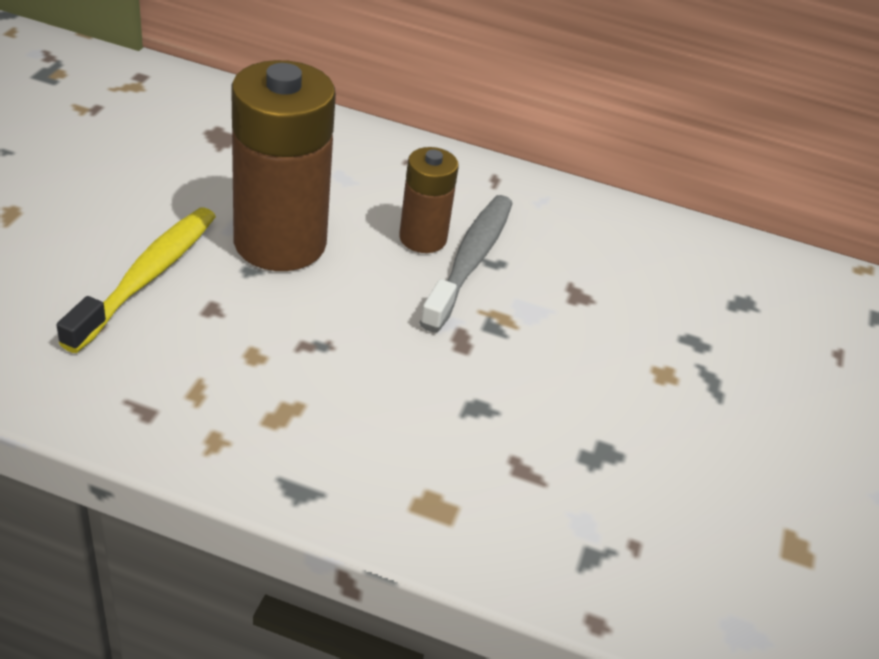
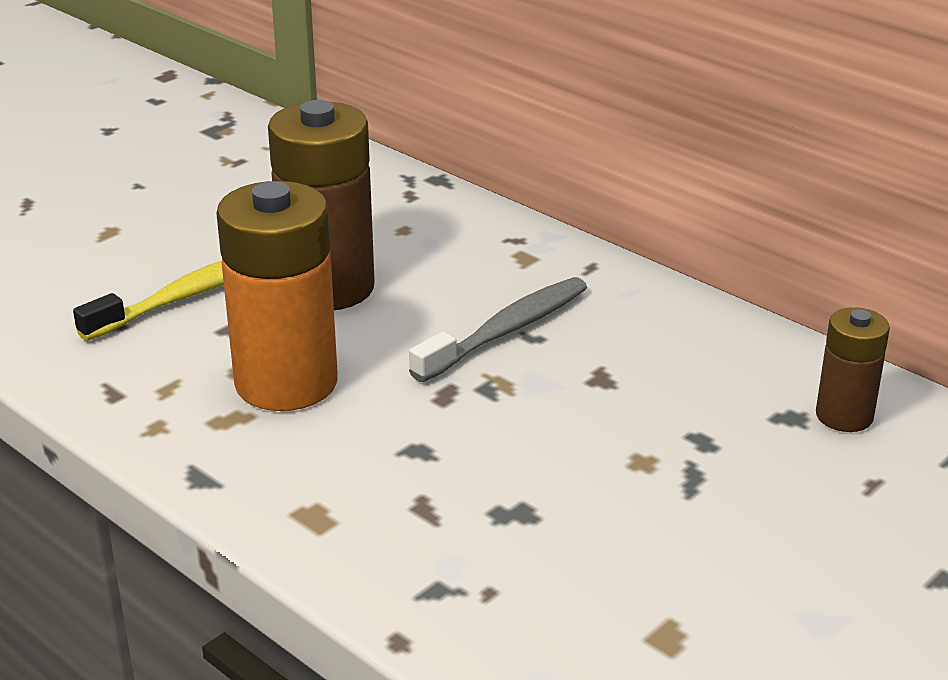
camera: 30 degrees right, 10 degrees down
brown battery [399,147,459,253] -> brown battery moved to [816,307,890,432]
none -> orange battery [216,181,338,411]

